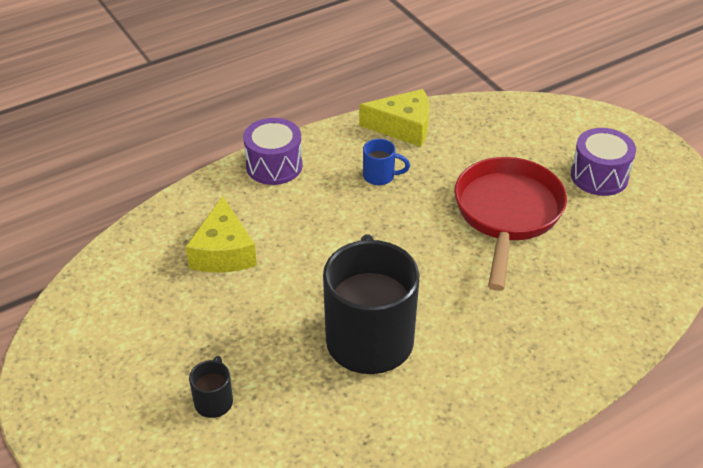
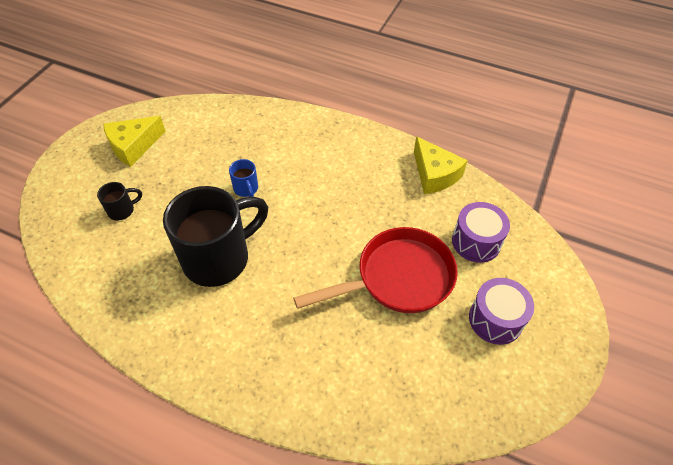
camera: 55 degrees right, 10 degrees up
yellow cheese [186,196,257,273] -> yellow cheese moved to [103,116,166,167]
purple drum [243,118,303,185] -> purple drum moved to [452,202,510,263]
blue mug [363,139,410,185] -> blue mug moved to [229,159,258,197]

